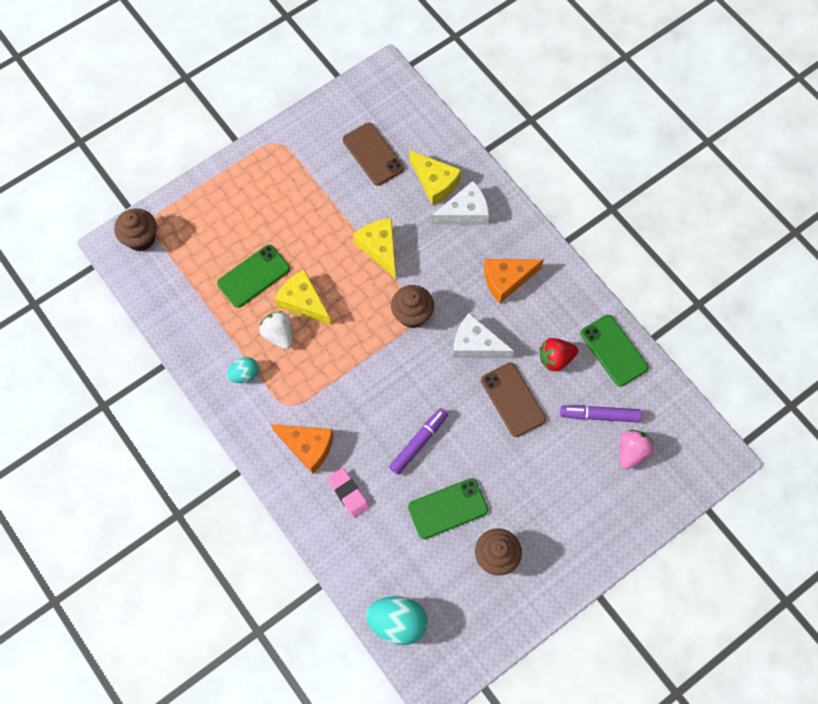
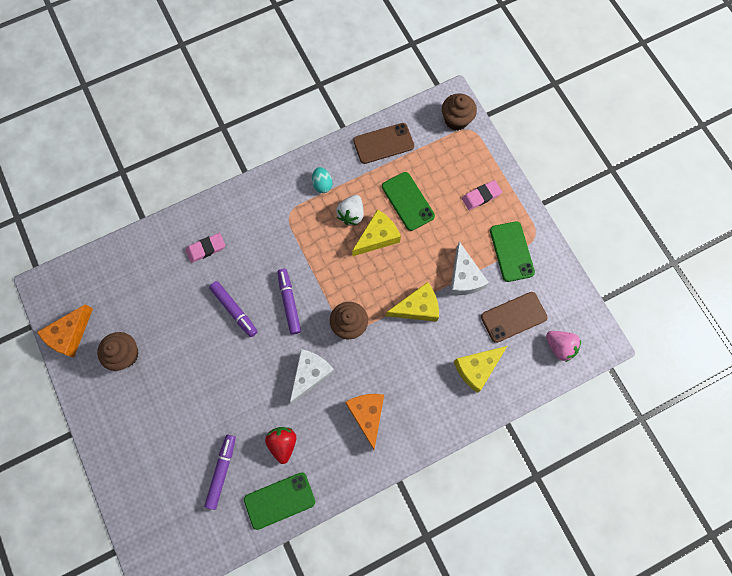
camera: 100 degrees right, 5 degrees up
white strawberry [259,311,293,349] -> white strawberry turned 135 degrees clockwise [336,195,364,225]
orange cheese [271,424,334,474] -> orange cheese moved to [37,304,93,358]
turquoise egg [366,596,428,645] -> none
green phone [408,478,488,539] -> green phone moved to [490,221,535,282]
white cheese [431,181,489,225] -> white cheese moved to [450,242,489,295]
brown phone [481,363,546,437] -> brown phone moved to [353,123,414,164]
pink strawberry [619,430,654,469] -> pink strawberry moved to [546,331,581,362]
none -> purple marker [278,269,301,335]
none -> pink eraser [462,180,502,210]

